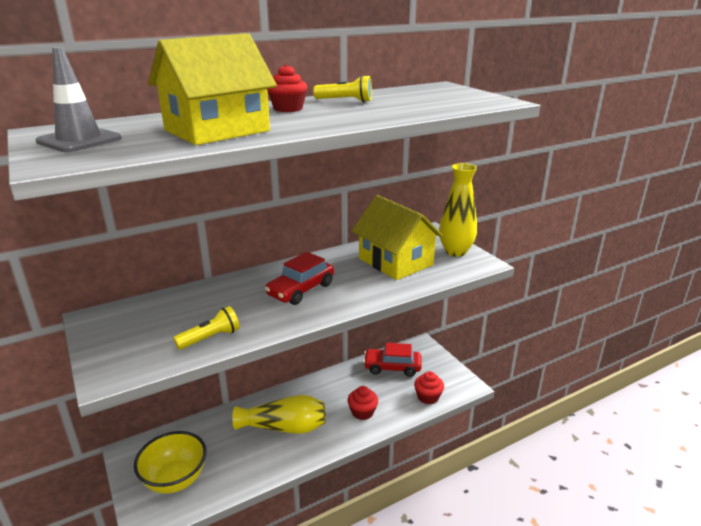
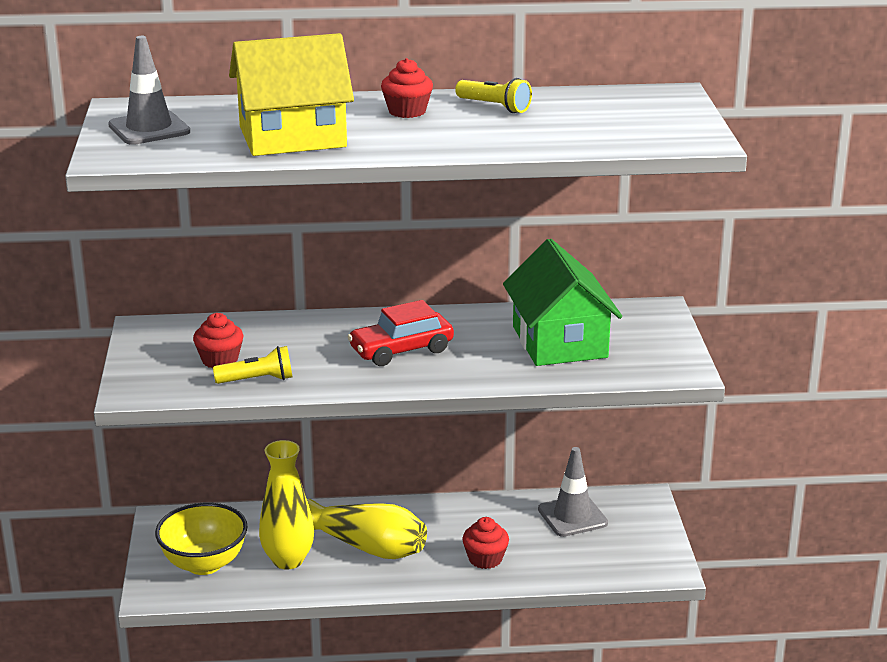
camera: 25 degrees right, 0 degrees up
yellow house [352,195,443,280] -> green house [503,239,622,366]
red car [363,343,422,377] -> grey traffic cone [538,447,608,537]
red cupcake [414,371,444,404] -> red cupcake moved to [193,313,243,368]
yellow vase [439,163,477,257] -> yellow vase moved to [259,440,314,570]

